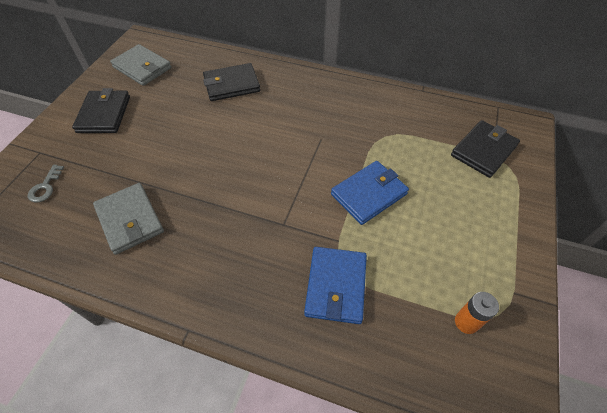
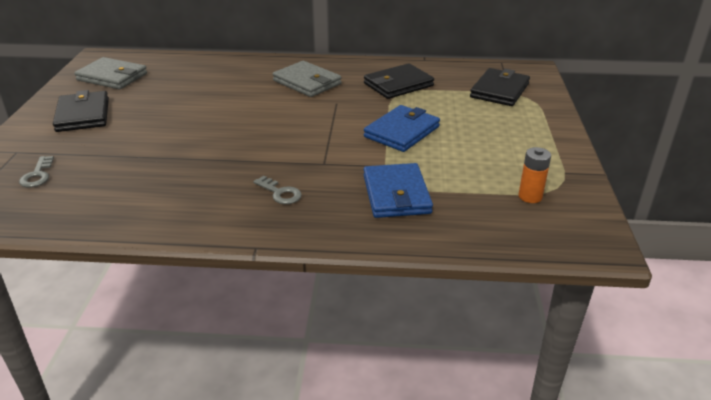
camera: 15 degrees left, 20 degrees down
grey wallet [93,183,164,255] -> grey wallet moved to [273,61,342,97]
black wallet [203,63,260,101] -> black wallet moved to [364,63,434,99]
none -> grey key [253,176,302,204]

